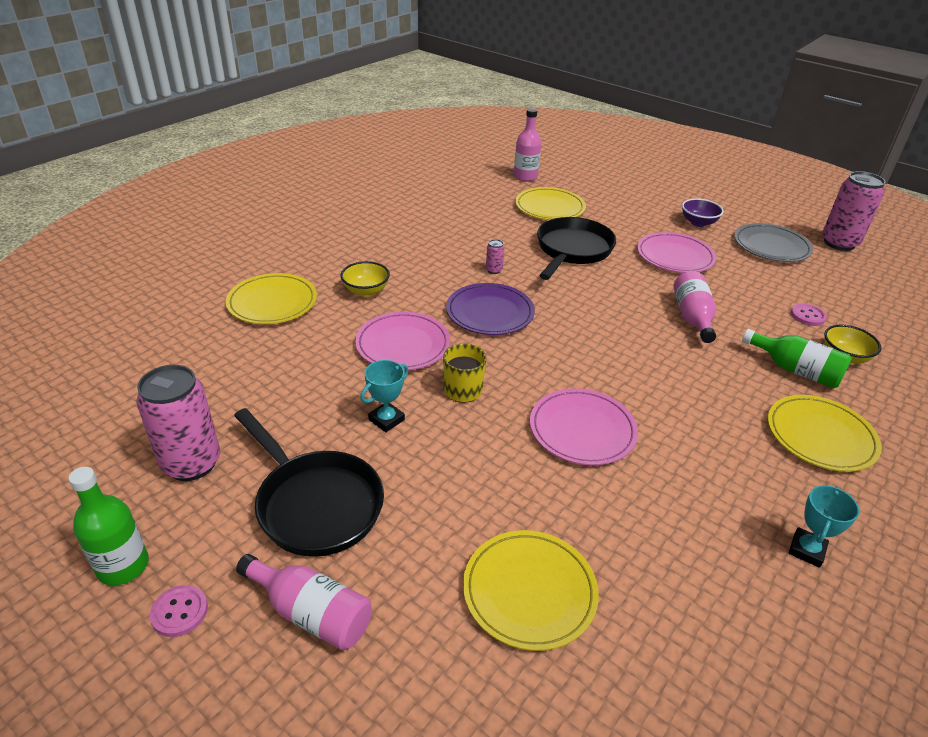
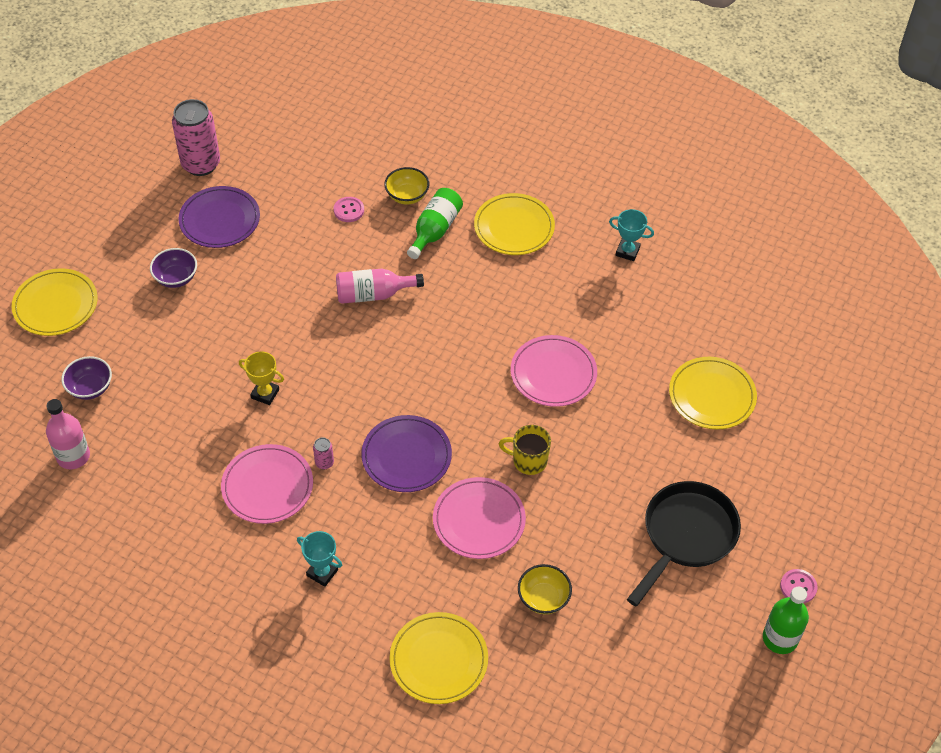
camera: 100 degrees left, 15 degrees up
pink can [136,365,220,481] -> none
pink bottle [236,554,372,650] -> none
yellow bowl [341,261,390,297] -> yellow bowl moved to [518,564,572,614]
turquoise trophy [360,360,408,432] -> turquoise trophy moved to [297,531,342,587]
yellow plate [515,187,586,220] -> yellow plate moved to [11,268,98,336]
black pan [537,217,616,280] -> yellow trophy [239,351,284,405]
pink plate [637,232,717,273] -> pink plate moved to [221,444,313,524]
grey plate [734,223,813,262] -> purple plate [178,186,260,248]
none -> purple bowl [61,356,112,400]

